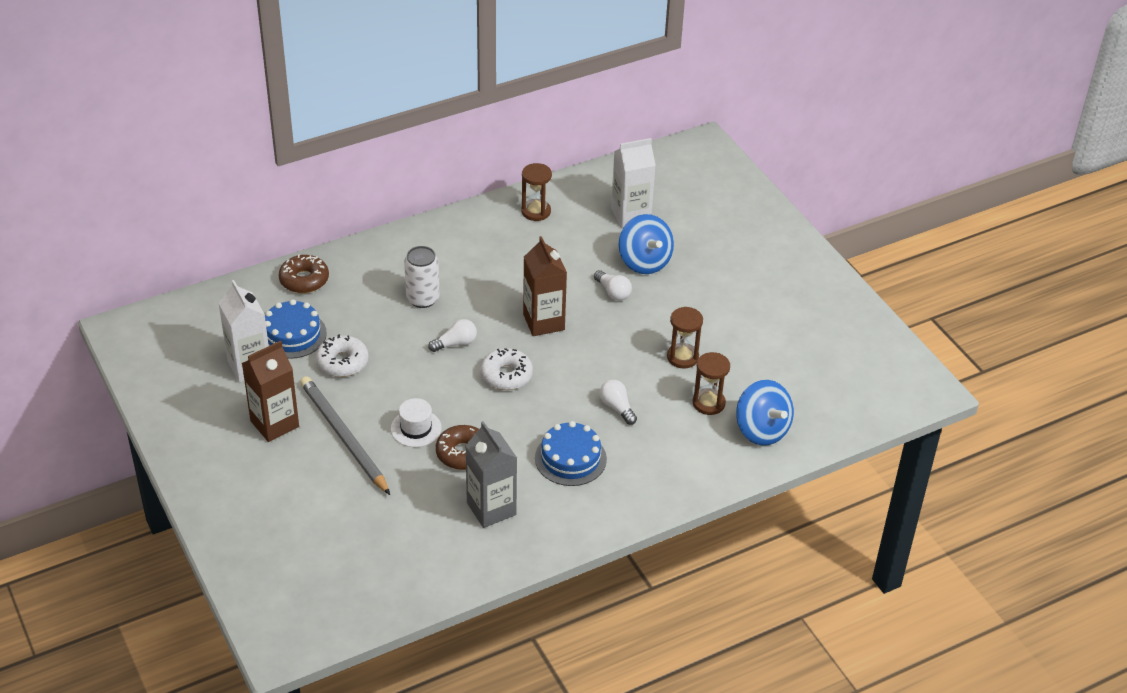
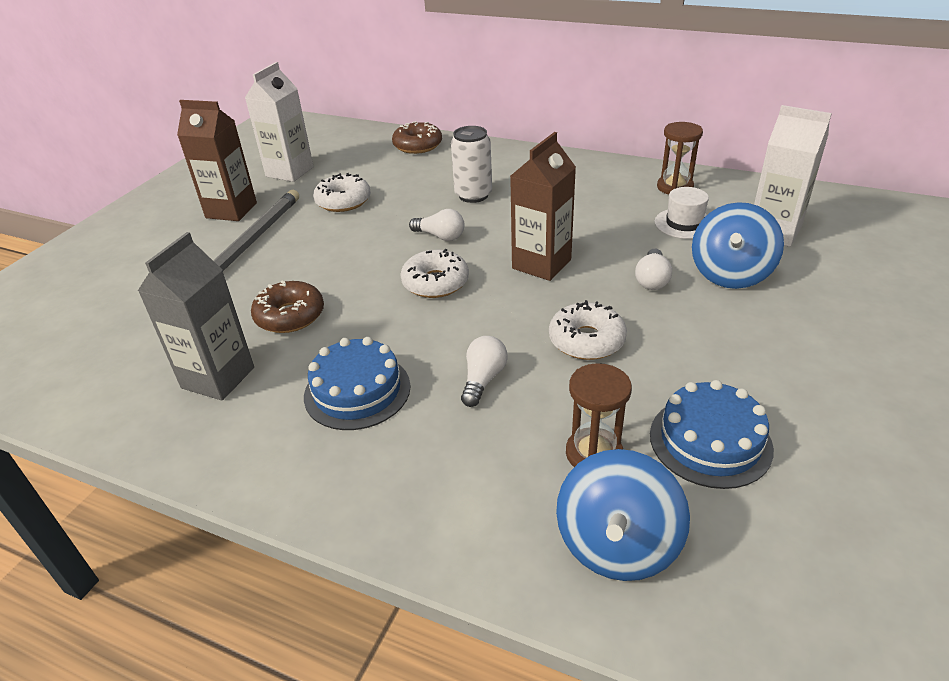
camera: 55 degrees right, 5 degrees down
blue cake [265,299,327,359] -> blue cake moved to [650,380,774,489]
white hat [391,398,442,447] -> white hat moved to [655,187,709,239]
brown hourglass [667,307,703,369] -> none
none -> white donut [549,300,627,360]

